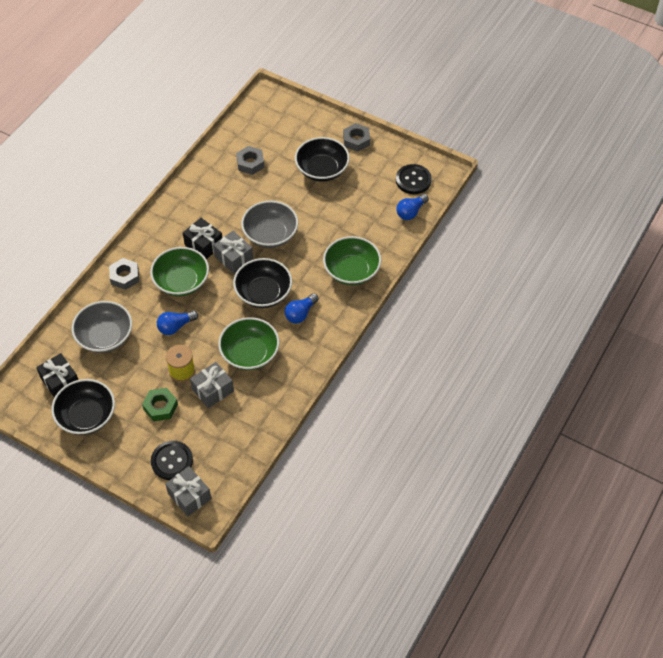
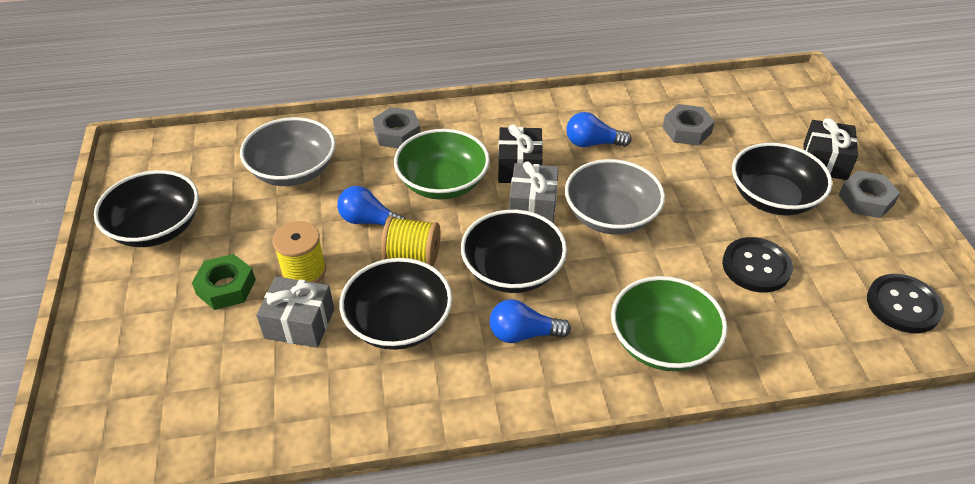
camera: 50 degrees right, 10 degrees down
black gift [36,353,78,398] -> black gift moved to [804,118,858,180]
black button [151,441,193,480] -> black button moved to [722,237,793,293]
grey gift [165,466,211,516] -> none
green bowl [218,317,279,370] -> black bowl [339,258,452,350]
blue light bulb [396,194,429,220] -> blue light bulb moved to [566,112,632,147]
none -> yellow spool [381,216,441,266]

